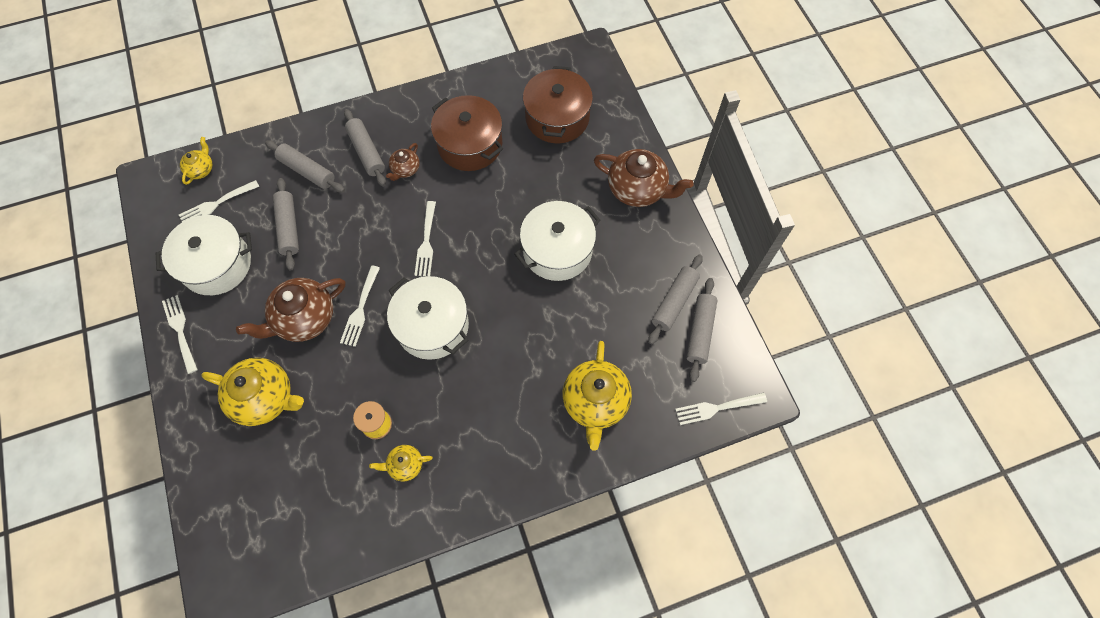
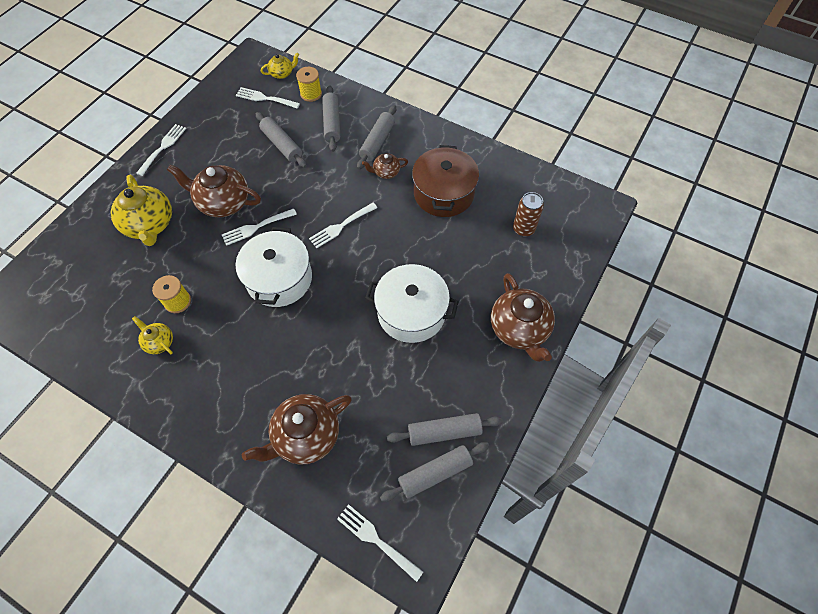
camera: 50 degrees right, 5 degrees down
white pot [156,215,252,295] -> none
grey rolling pin [273,178,299,271] -> grey rolling pin turned 75 degrees counterclockwise [256,112,307,168]
brown pot [523,66,593,143] -> brown can [513,192,544,237]
yellow teapot [563,341,632,451] -> brown teapot [242,394,352,465]
none -> yellow spool [296,67,322,102]

